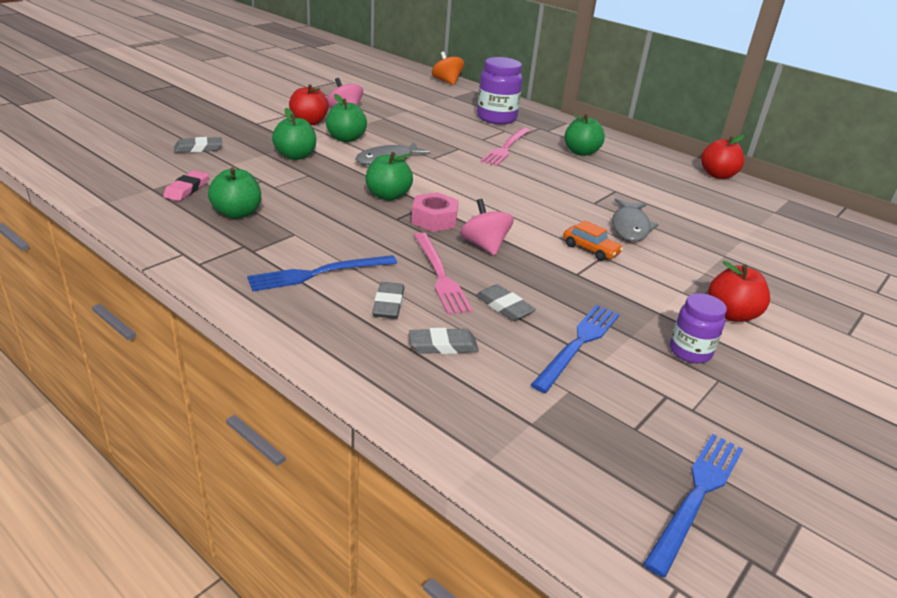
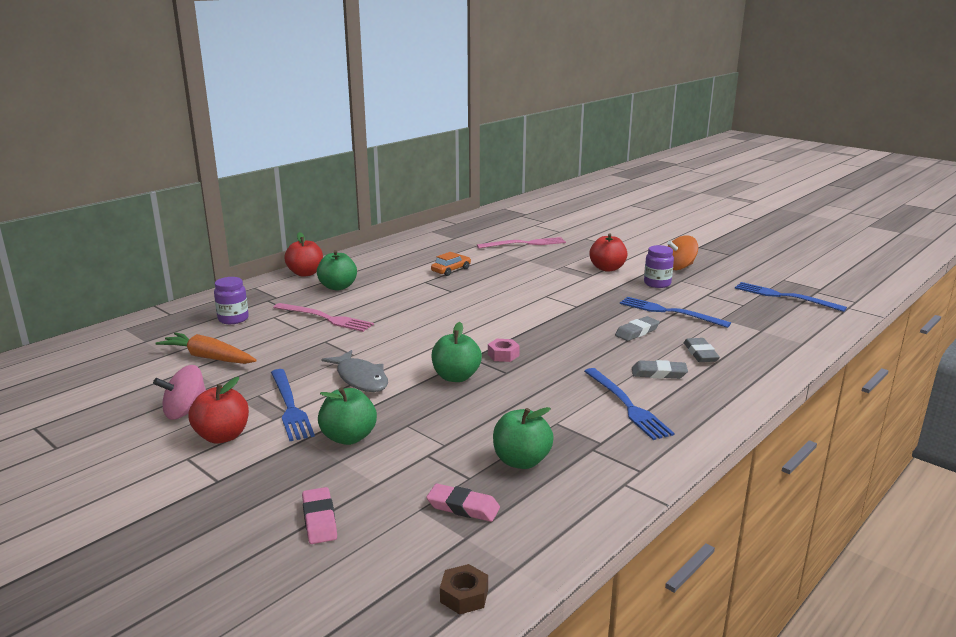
camera: 85 degrees left, 10 degrees down
grey eraser [174,137,222,153] -> pink eraser [302,487,337,544]
green apple [326,94,367,142] -> blue fork [271,369,315,441]
pink nut [411,192,459,232] -> pink nut [488,339,520,362], size x0.65
pink fork [414,232,473,315] -> pink fork moved to [477,237,566,249]
orange spinning top [432,52,464,85] -> orange spinning top moved to [667,236,698,270]
pink spinning top [460,199,514,255] -> none
purple jar [477,57,523,124] -> purple jar [214,277,249,324], size x0.61
orange car [563,220,623,261] -> orange car moved to [431,252,471,276]
grey fish [612,198,659,242] -> none
red apple [701,135,744,179] -> red apple moved to [284,232,323,277]
none -> orange carrot [155,332,257,364]
none -> brown nut [440,564,488,615]

